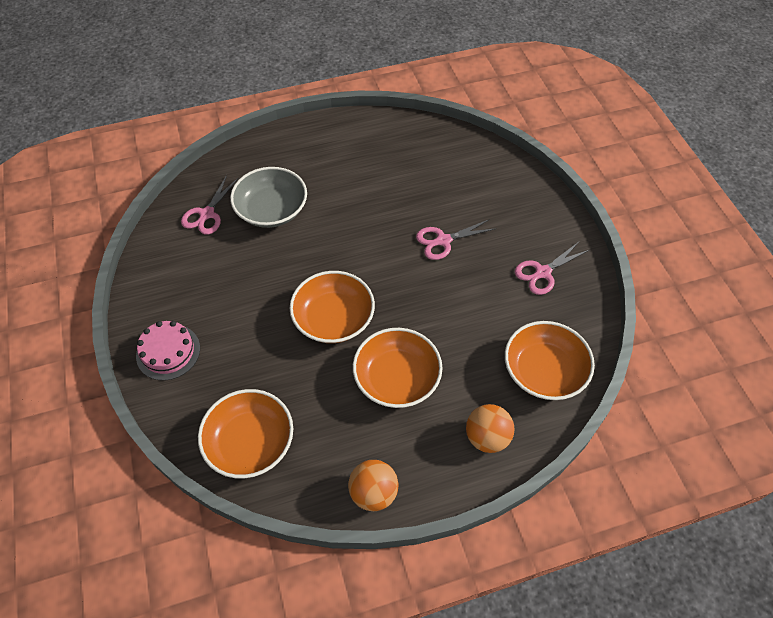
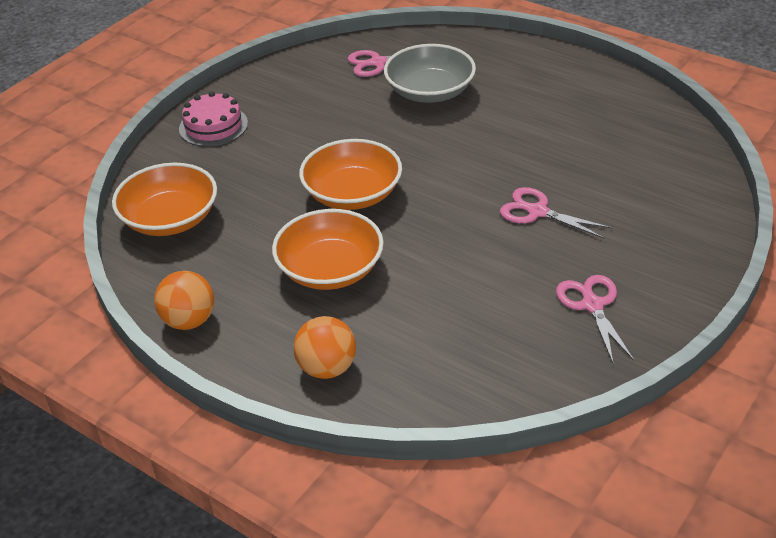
camera: 55 degrees right, 15 degrees down
orange bowl [505,321,595,400] -> none
pink scissors [515,241,589,295] -> pink scissors turned 60 degrees clockwise [556,275,635,363]

